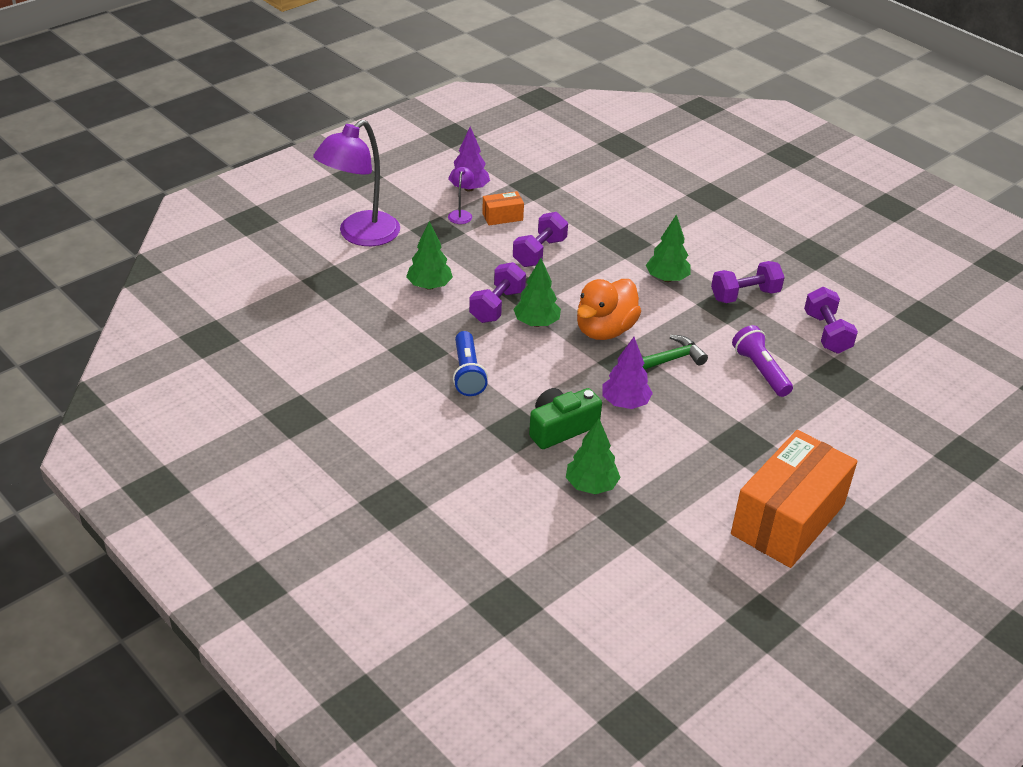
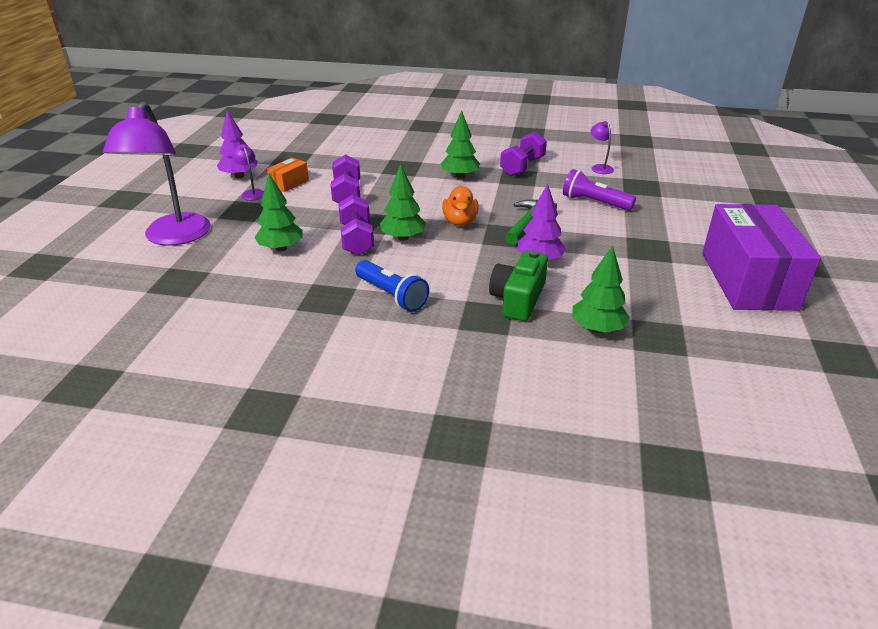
camera: 35 degrees left, 5 degrees down
orange duck [577,279,641,340] -> orange duck [442,186,479,226], size x0.66
orange box [731,430,858,568] -> purple box [702,204,821,311]
purple dumbbell [804,287,858,354] -> purple lamp [591,121,614,174]

